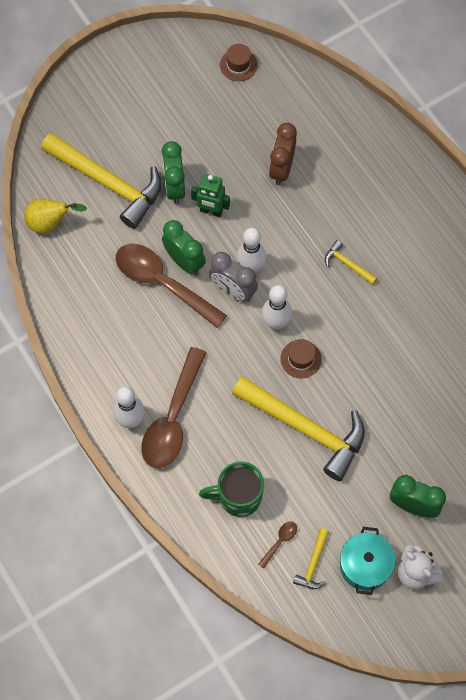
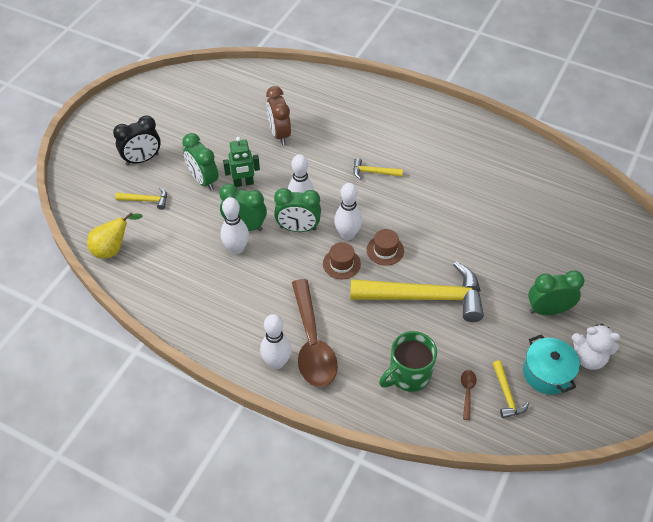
camera: 30 degrees left, 15 degrees down
yellow hammer [41,133,162,229] -> yellow hammer [115,187,167,210], size x0.43
brown spoon [116,244,227,328] -> white bowling pin [221,197,249,254]
grey clock [209,252,258,302] -> green clock [274,188,321,232]
brown hat [220,44,258,81] -> brown hat moved to [323,242,361,279]
none -> black clock [113,116,161,166]

